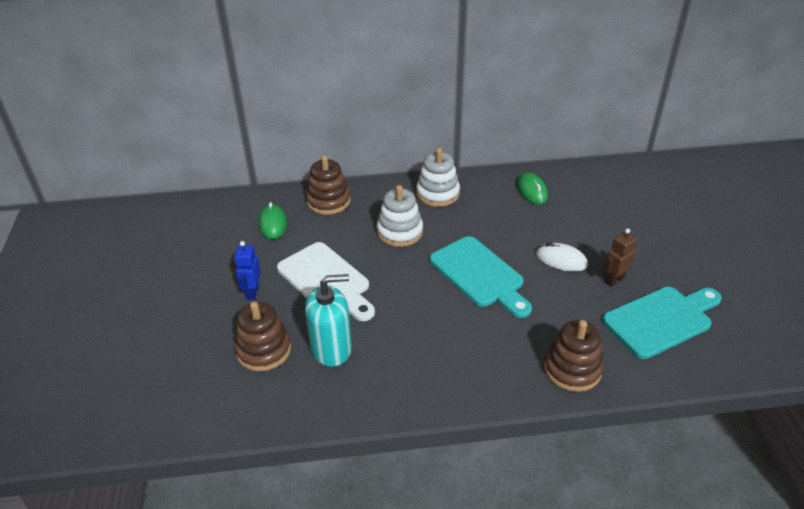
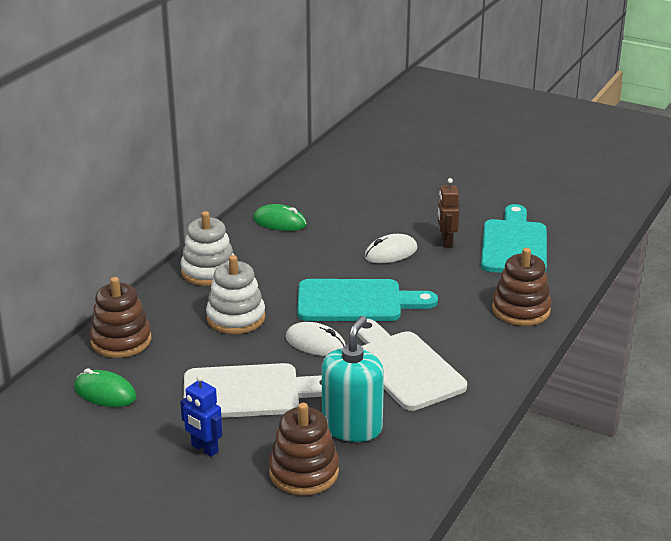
camera: 55 degrees left, 10 degrees down
none -> white mouse [286,322,346,356]
none -> white cutting board [357,319,467,411]

